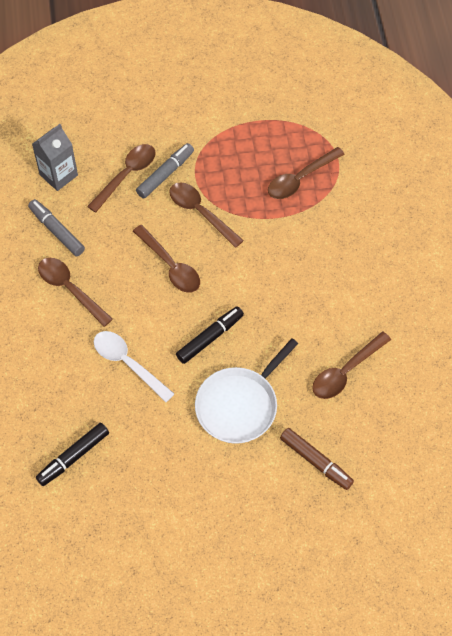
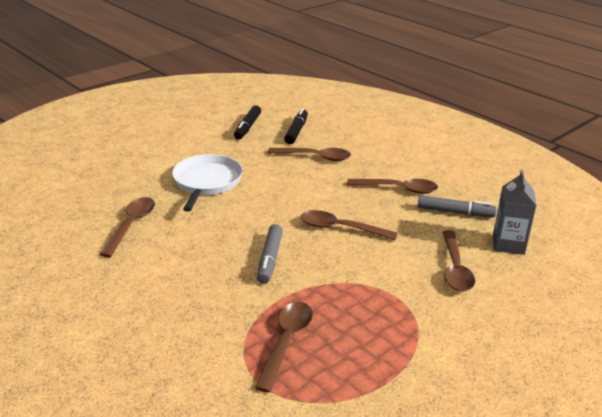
camera: 145 degrees right, 30 degrees down
white spoon [94,331,174,402] -> none
grey marker [136,143,194,198] -> grey marker moved to [257,224,283,284]
brown spoon [169,182,244,248] -> brown spoon moved to [268,148,351,161]
black marker [176,306,244,364] -> black marker moved to [234,105,261,139]
brown marker [280,428,354,490] -> none

